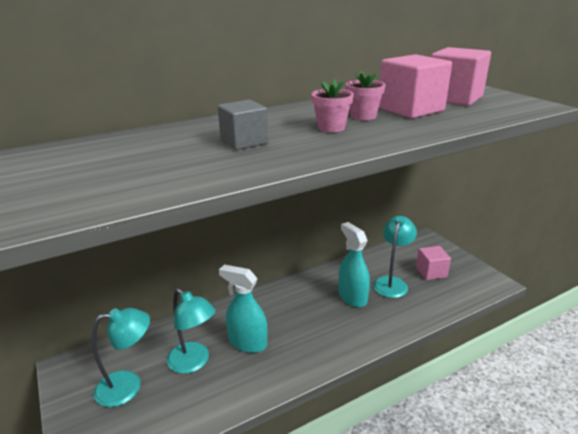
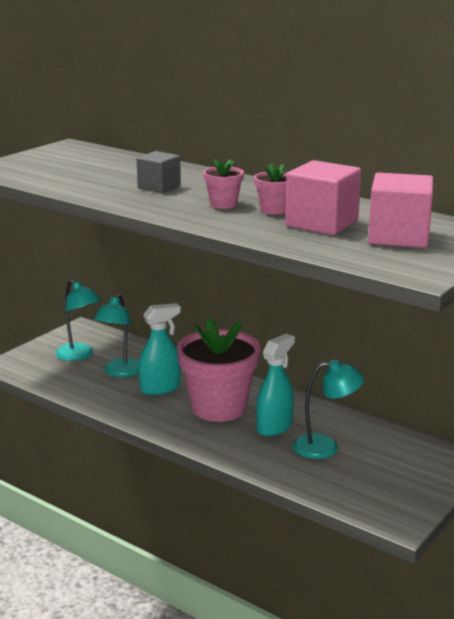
camera: 65 degrees right, 5 degrees down
turquoise spray bottle [219,265,267,353] -> turquoise spray bottle turned 60 degrees clockwise [138,303,181,395]
pink cube [416,246,451,280] -> none
none -> pink flower pot [177,317,260,422]

